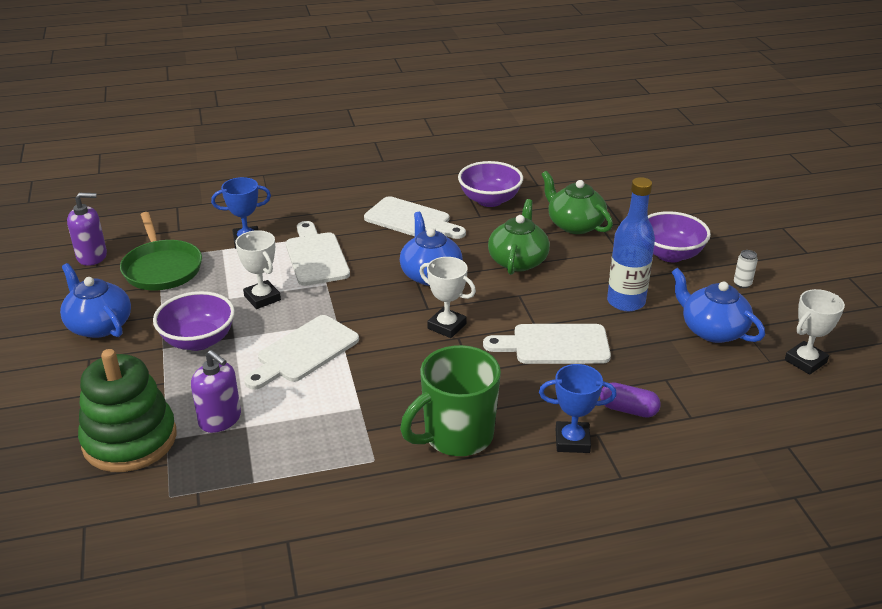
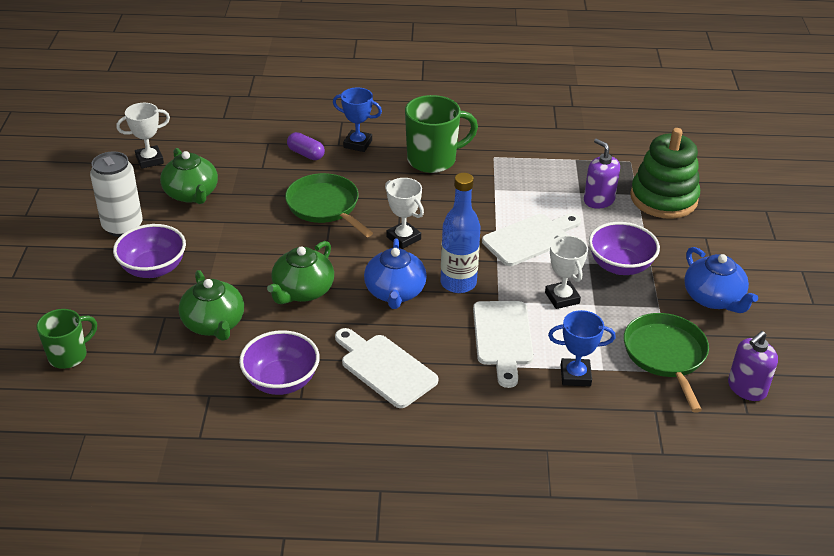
camera: 165 degrees left, 5 degrees up
purple soap dispenser [67,193,107,266] -> purple soap dispenser turned 45 degrees counterclockwise [728,331,778,401]
white cutting board [483,324,611,364] -> green pan [285,173,373,237]
blue bottle [607,177,655,311] -> blue bottle moved to [440,173,480,293]
blue teapot [672,268,765,343] -> green teapot [160,148,218,204]
white can [734,250,758,288] -> white can [90,151,143,237], size x2.39
none -> green mug [36,309,97,369]

